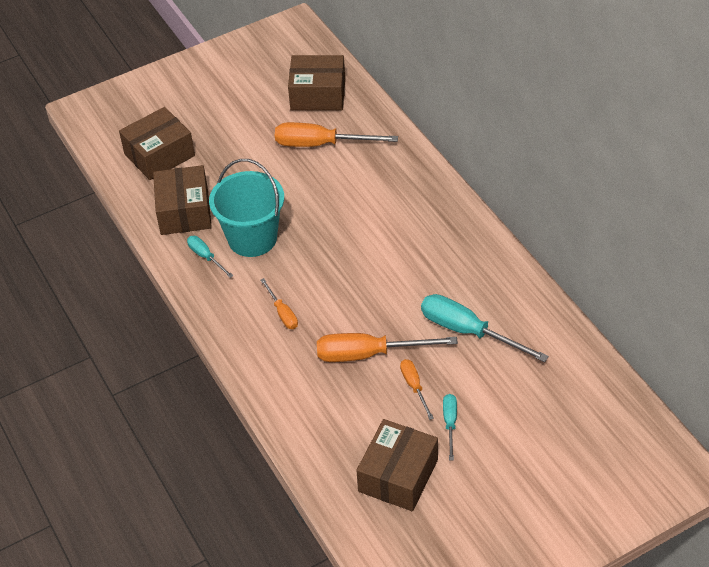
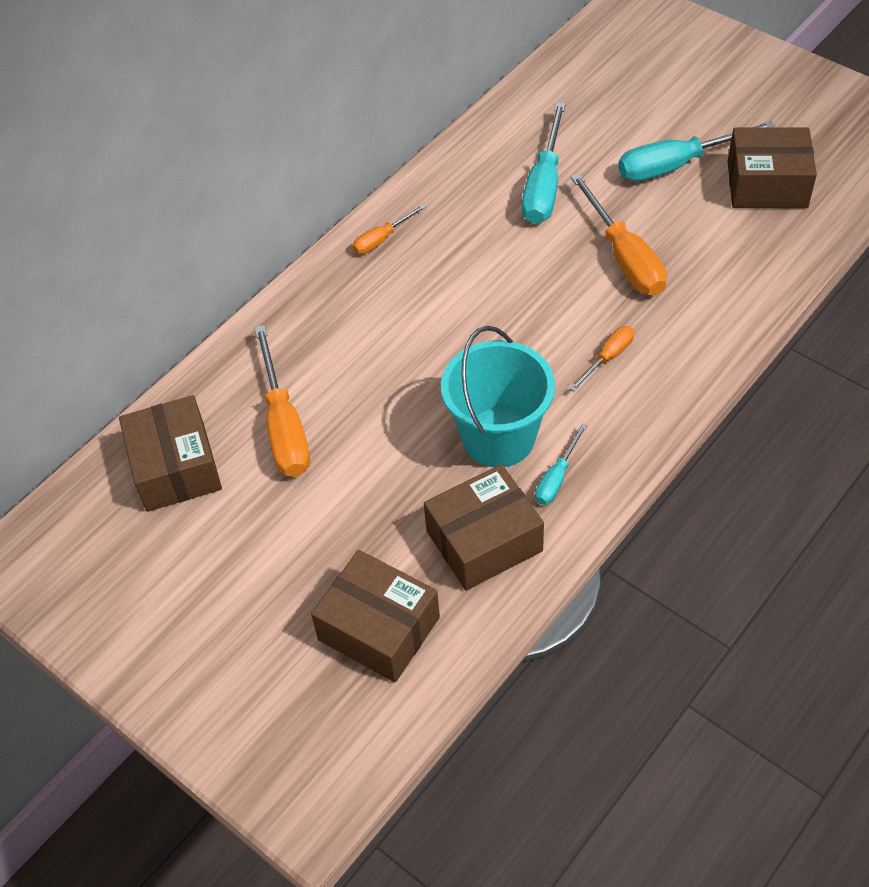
camera: 110 degrees left, 5 degrees up
orange screwdriver [400,359,434,420] -> orange screwdriver moved to [353,204,427,254]
turquoise screwdriver [443,394,457,460] -> turquoise screwdriver [618,121,776,181], size x1.90

